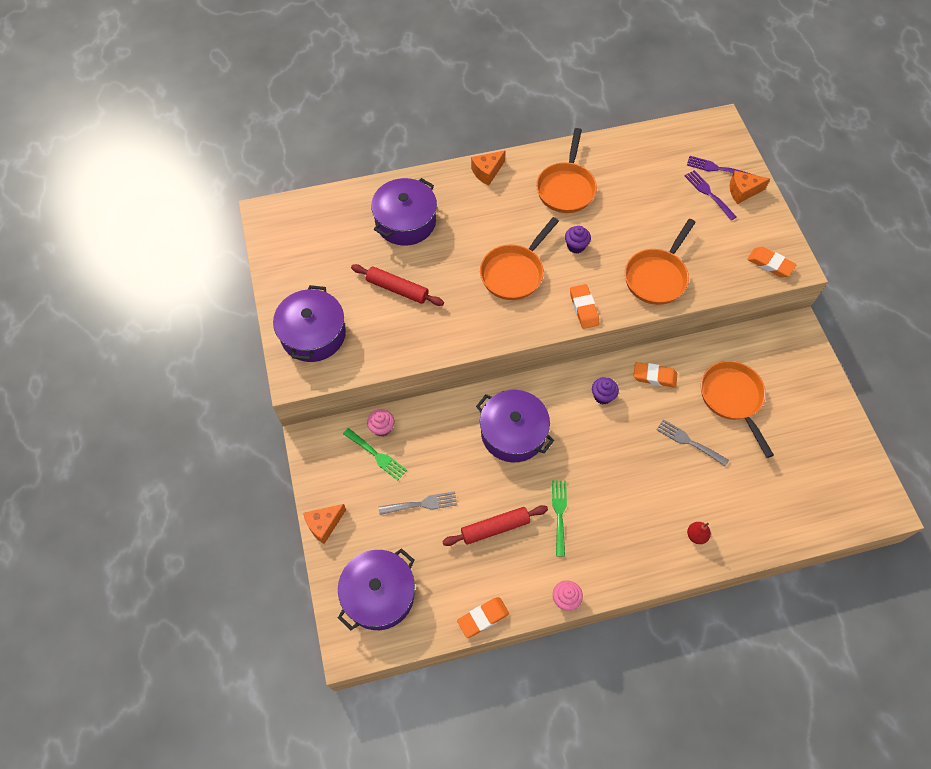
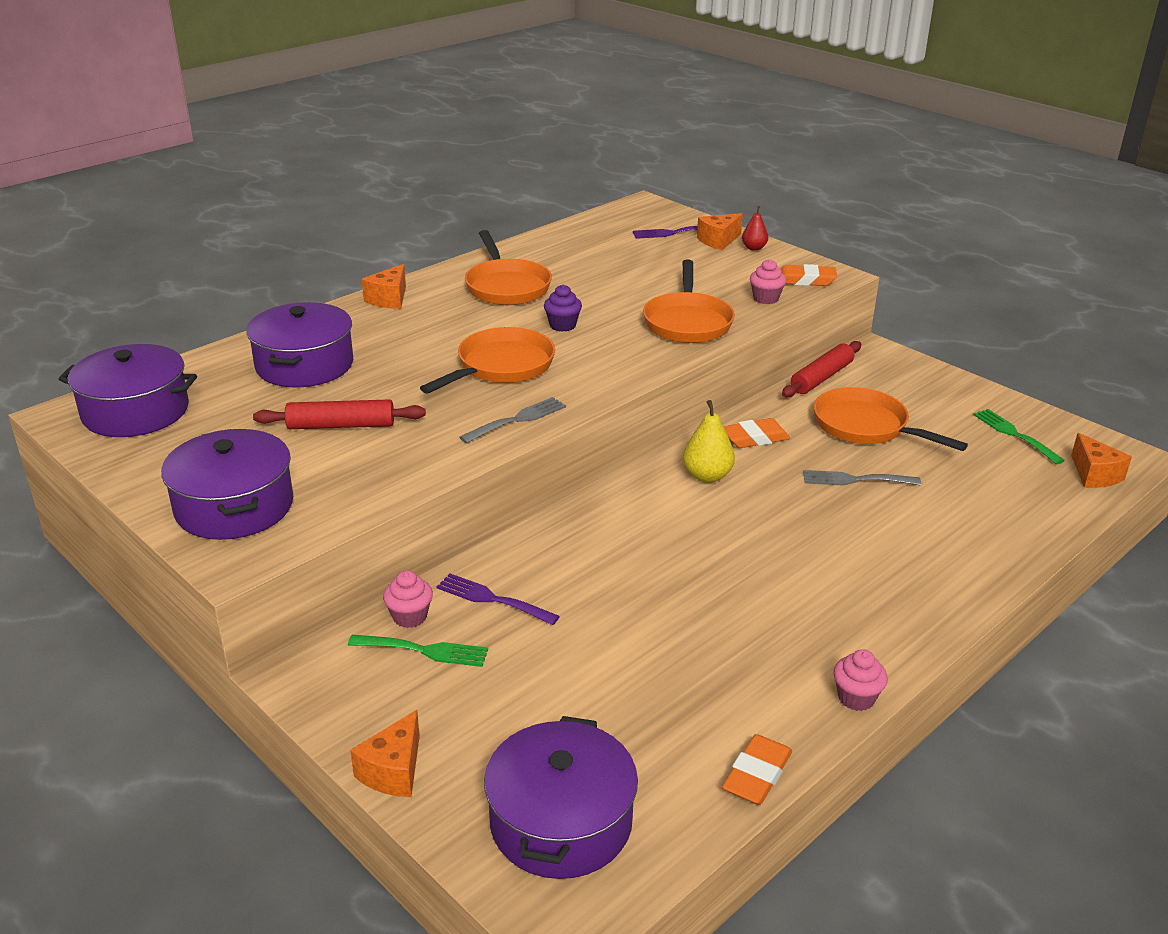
camera: 30 degrees left, 30 degrees down
grey fork [379,491,457,515] -> grey fork moved to [459,397,566,443]
red rolling pin [442,505,548,546] -> red rolling pin moved to [782,341,861,398]
purple pot [476,390,554,462] -> purple pot moved to [59,344,197,437]
orange pan [480,217,559,300] -> orange pan turned 150 degrees counterclockwise [420,327,555,394]
green fork [552,480,567,557] -> green fork moved to [973,409,1065,464]
orange eraser [570,284,599,329] -> none
purple cupcake [592,377,619,404] -> yellow pear [683,400,735,483]
purple fork [685,170,736,220] -> purple fork moved to [436,573,560,625]
red pear [687,522,711,544] -> red pear moved to [742,206,768,251]
none -> pink cupcake [750,259,786,304]
none -> orange cheese [1071,433,1132,488]

